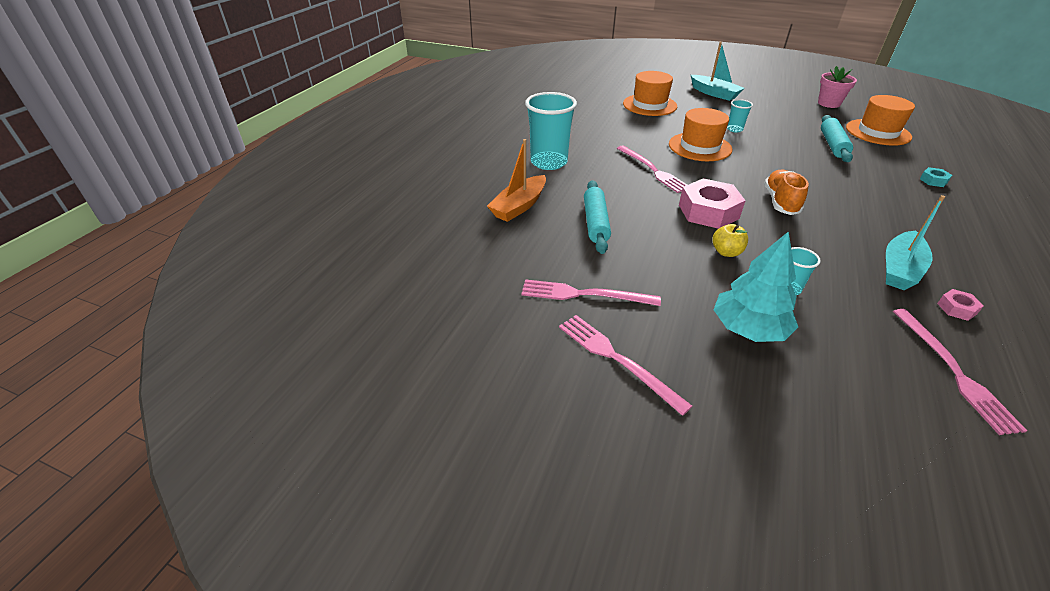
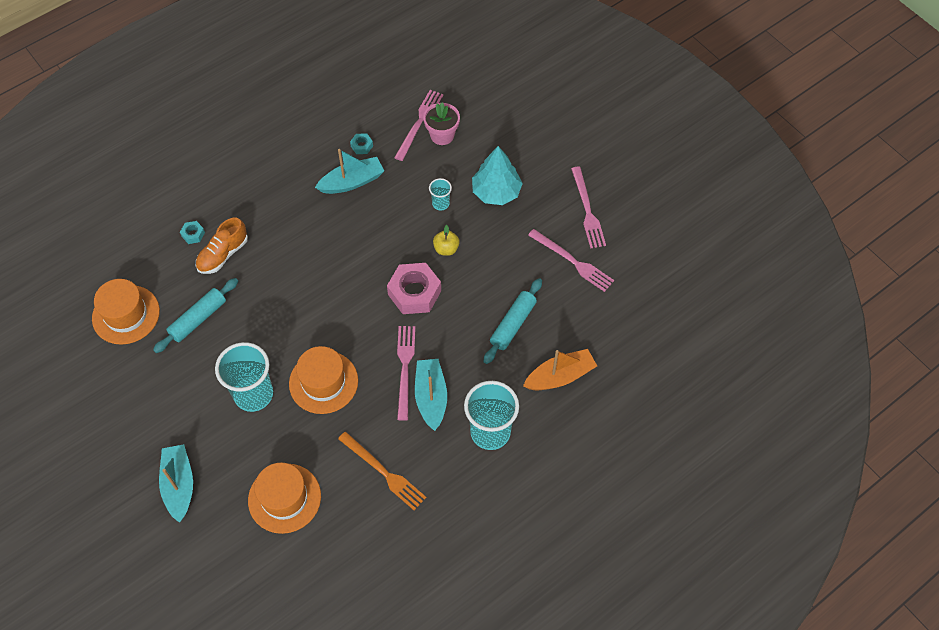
camera: 150 degrees left, 20 degrees up
turquoise cup [727,99,753,132] -> turquoise cup [215,342,273,412], size x2.09
orange shoe [764,170,809,215] -> orange shoe moved to [196,218,248,274]
pink flower pot [818,66,857,108] -> pink flower pot moved to [423,102,460,145]
pink nut [937,289,984,321] -> turquoise nut [350,134,373,154]
none -> orange fork [338,432,426,510]
none -> turquoise boat [415,359,447,431]

